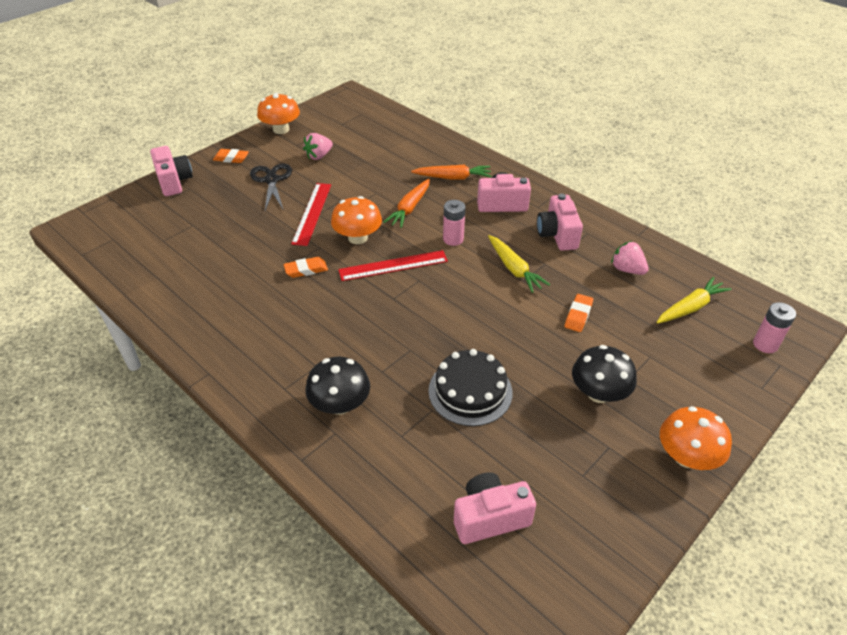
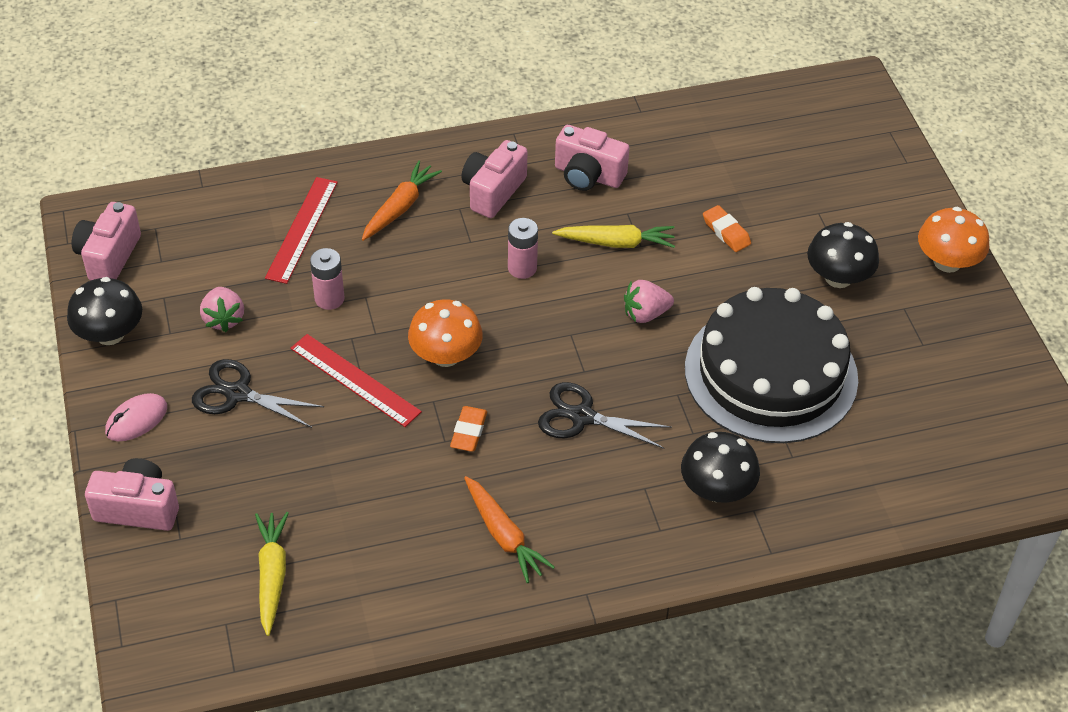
camera: 60 degrees left, 5 degrees up
orange eraser [213,149,249,163] -> pink mouse [105,393,167,441]
orange mushroom [257,93,300,134] -> black mushroom [67,277,142,345]
red ruler [338,250,448,281] -> red ruler moved to [265,177,338,284]
orange carrot [384,179,430,228] -> orange carrot moved to [464,476,555,583]
black cake [428,349,512,426] -> black cake [685,287,858,443], size x1.73
pink camera [454,473,536,544] -> pink camera moved to [72,202,141,281]
pink strawberry [611,241,649,275] -> pink strawberry moved to [624,280,674,323]
yellow carrot [656,277,731,324] -> yellow carrot moved to [255,512,289,636]
pink battery [753,302,796,353] -> pink battery moved to [310,248,344,310]
none -> black scissors [538,382,672,449]

